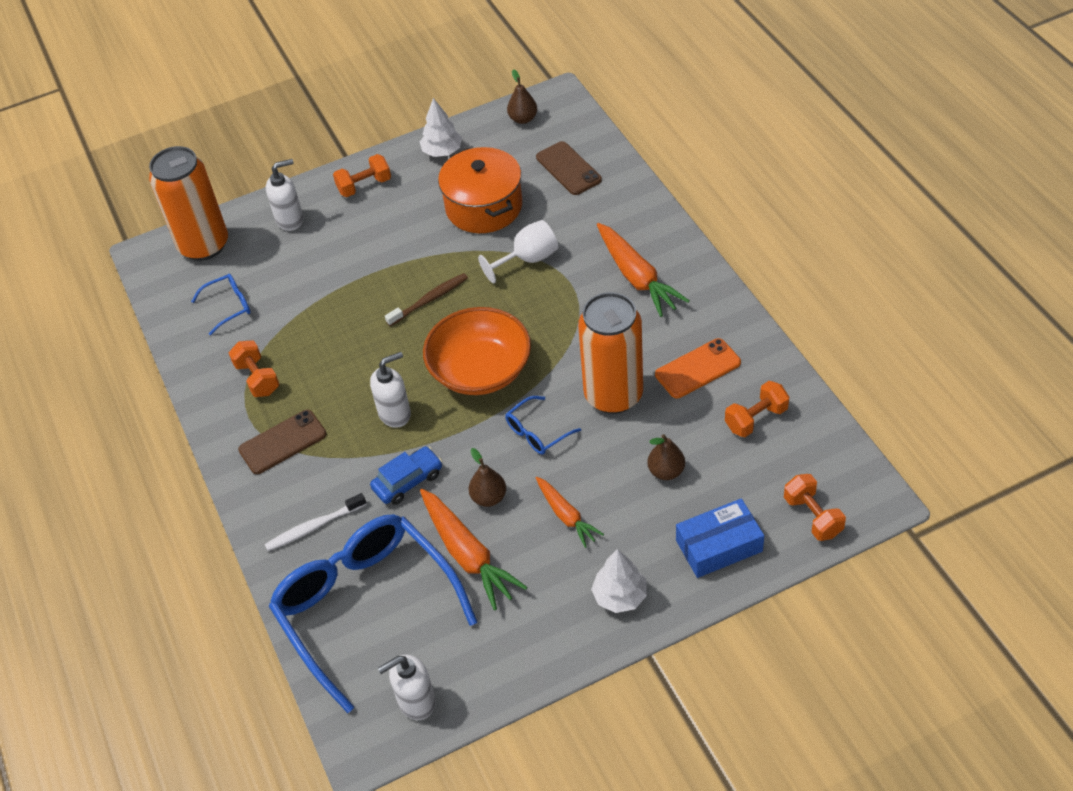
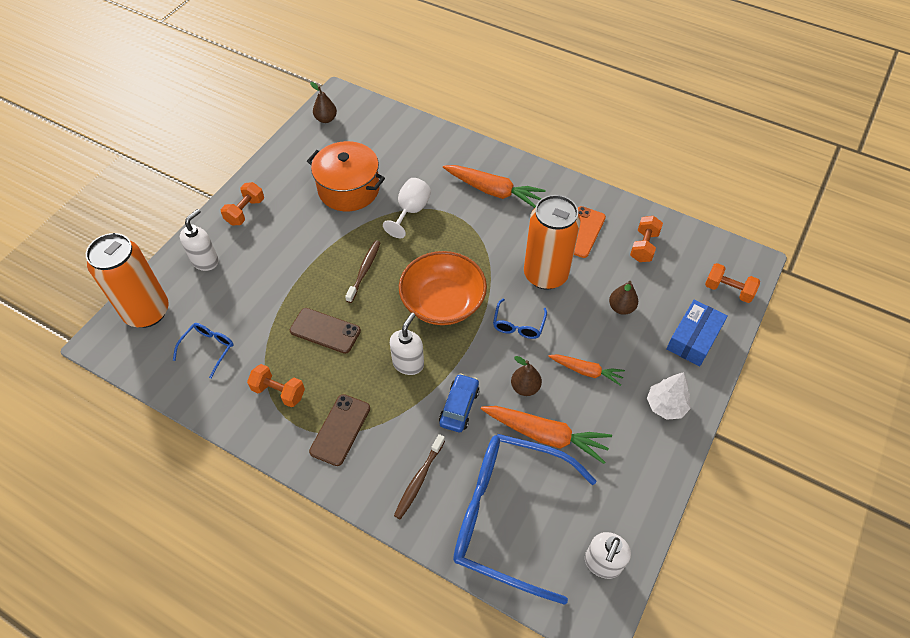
camera: 40 degrees left, 5 degrees up
white toothbrush [265,493,367,551] -> brown toothbrush [394,434,445,519]
white tree [420,98,462,157] -> none
brown phone [536,141,602,195] -> brown phone moved to [290,308,361,354]

